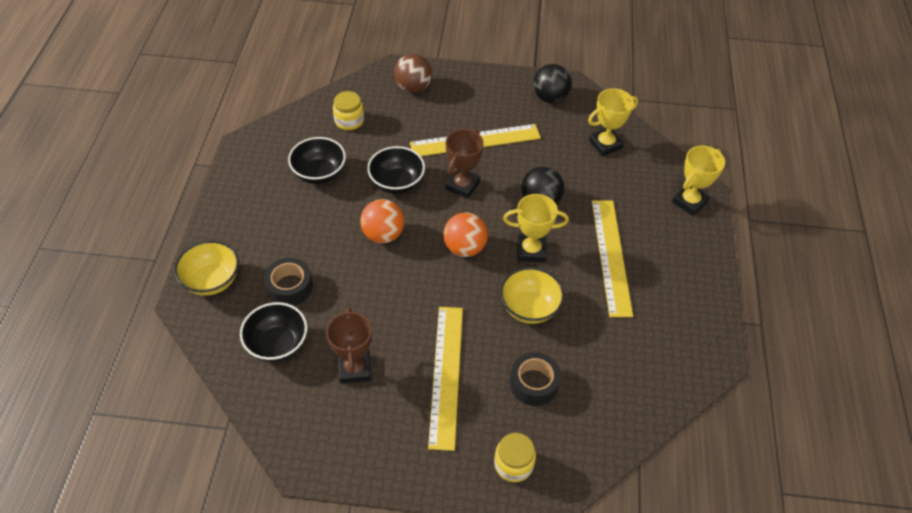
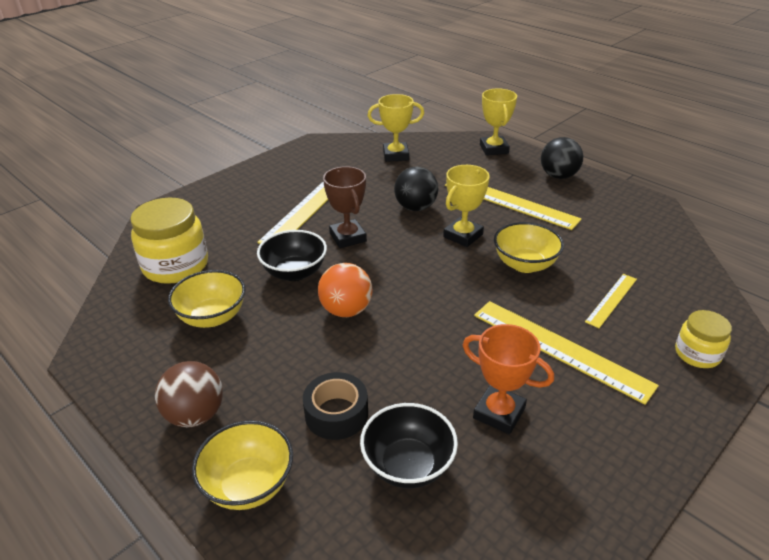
camera: 50 degrees left, 15 degrees down
black bowl [288,137,346,184] -> yellow bowl [168,270,245,328]
brown trophy [326,307,372,383] -> orange trophy [463,324,554,434]
yellow jar [333,91,364,130] -> yellow jar [130,198,208,284], size x1.77
brown ball [394,54,432,93] -> brown ball moved to [155,361,223,427]
orange ball [443,212,488,257] -> none
black tape [510,352,561,406] -> yellow ruler [585,274,637,328]
black ball [533,64,572,103] -> black ball moved to [541,137,583,179]
yellow trophy [588,88,638,156] -> yellow trophy turned 75 degrees clockwise [368,94,424,162]

